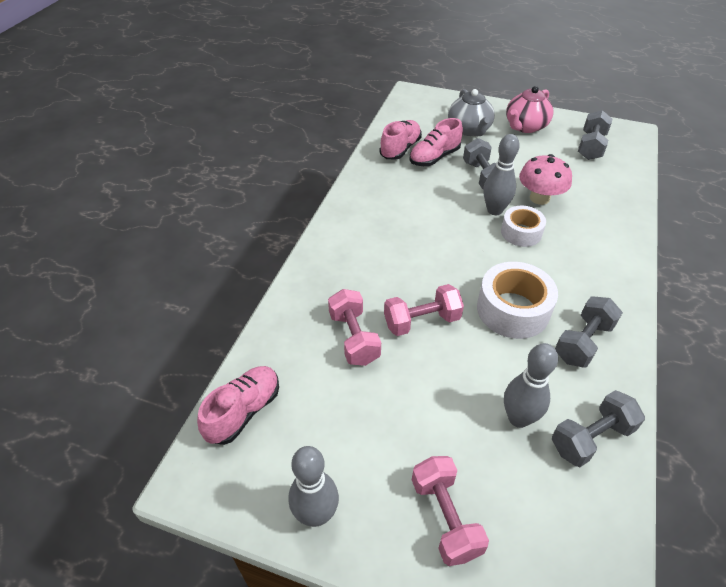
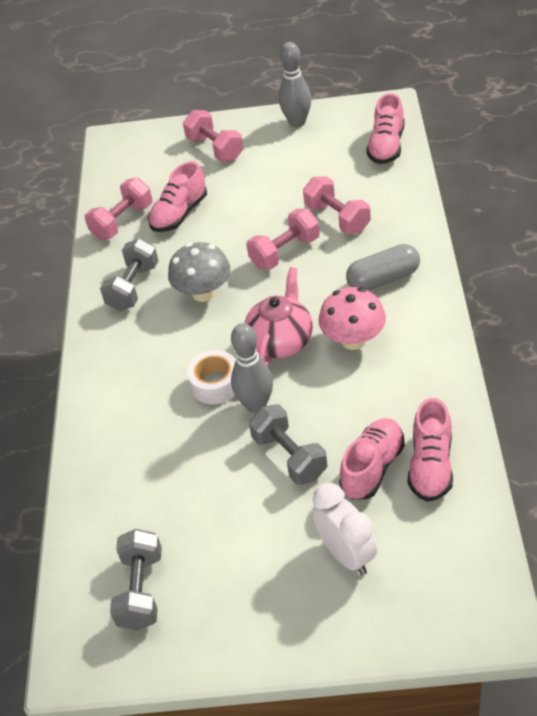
camera: 165 degrees right, 0 degrees up
grey teapot [448,89,495,136] -> white clock [313,483,377,575]
white tape [477,262,558,339] -> grey mushroom [168,242,231,302]
grey bowling pin [504,343,558,428] -> pink shoe [148,161,207,232]
pink teapot [506,86,554,133] -> pink teapot moved to [245,267,313,366]
pink mushroom [519,154,572,205] -> pink mushroom moved to [319,287,386,350]
grey dumbbell [552,390,645,467] -> pink dumbbell [85,178,152,240]
none -> grey capsule [346,244,420,291]

